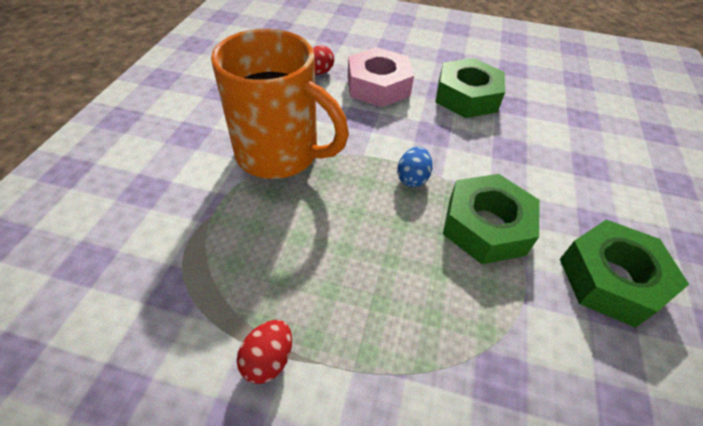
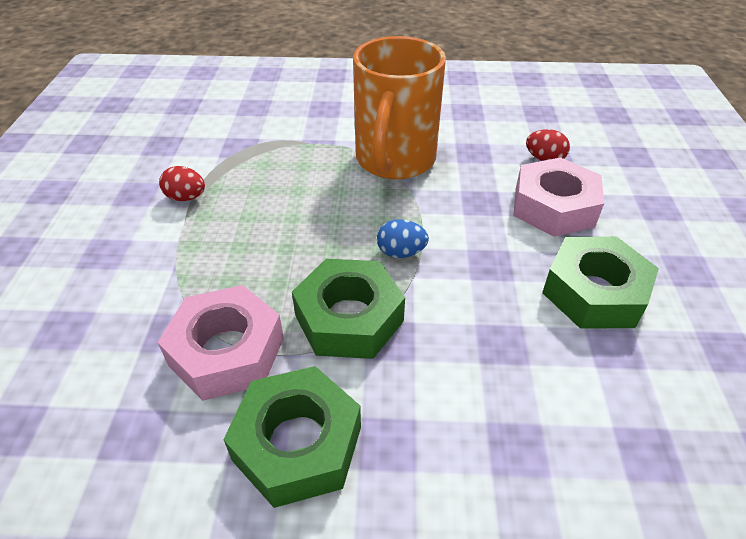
camera: 80 degrees right, 5 degrees down
none -> pink nut [158,285,284,401]

